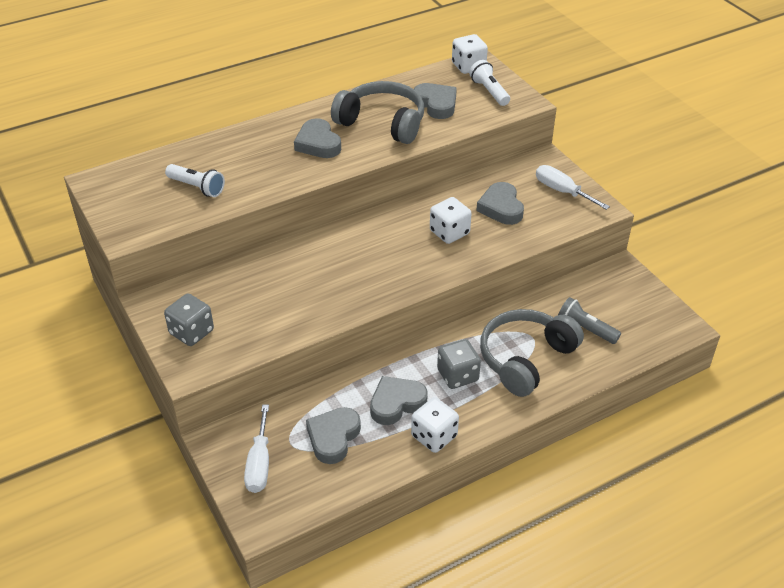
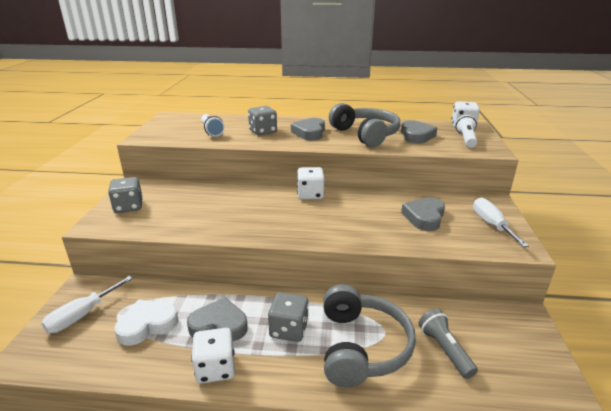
camera: 35 degrees right, 15 degrees down
grey heart [306,407,361,464] -> white heart [114,300,178,346]
white dice [430,197,472,244] -> white dice moved to [297,167,325,200]
grey headphones [480,309,584,397] -> grey headphones turned 105 degrees clockwise [323,284,416,387]
none -> grey dice [248,106,277,135]

